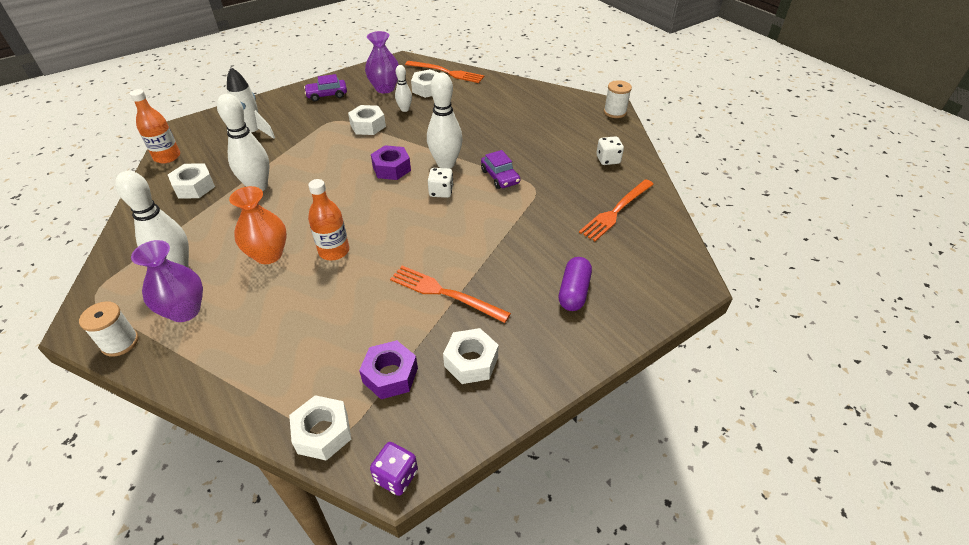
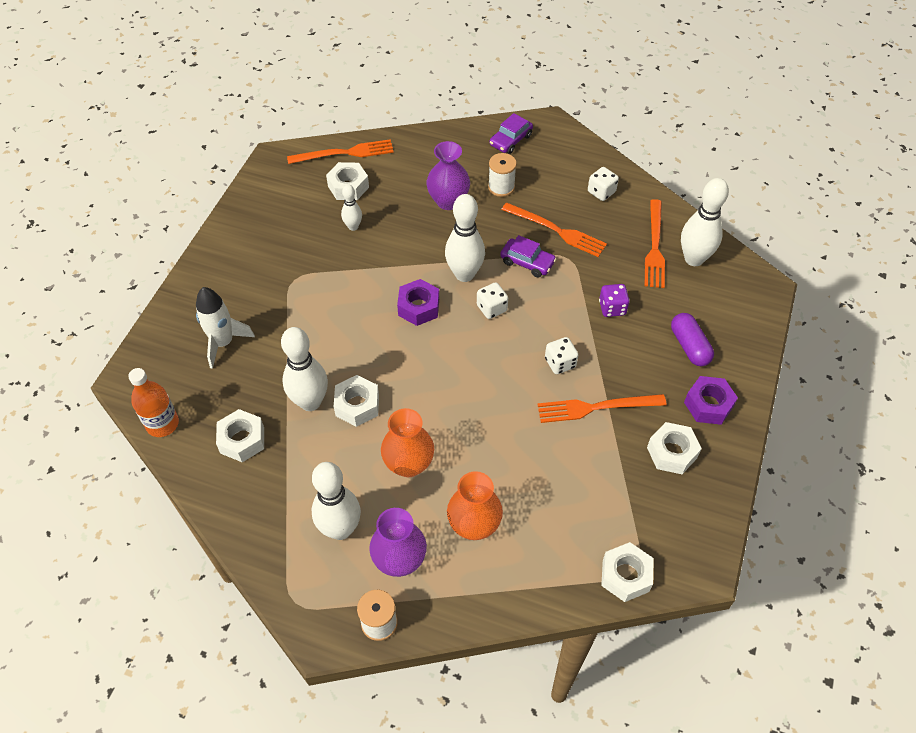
camera: 35 degrees left, 10 degrees up
purple car [304,74,347,102] -> purple car moved to [489,113,533,154]
orange bottle [308,179,349,260] -> none
white nut [348,105,386,135] -> white nut moved to [334,375,379,427]
purple nut [359,340,418,399] -> purple nut moved to [684,376,738,425]
purple vase [365,31,399,93] -> purple vase moved to [426,141,470,210]
purple dice [370,442,418,496] -> purple dice moved to [599,284,630,317]
white spool [604,80,632,118] -> white spool moved to [488,153,517,197]
none -> orange vase [447,471,503,540]
none -> orange fork [501,202,607,257]
none -> white dice [545,337,578,374]
none -> white bowling pin [681,178,729,266]

